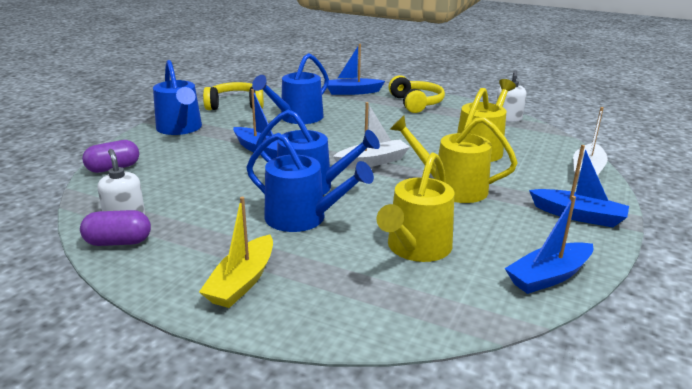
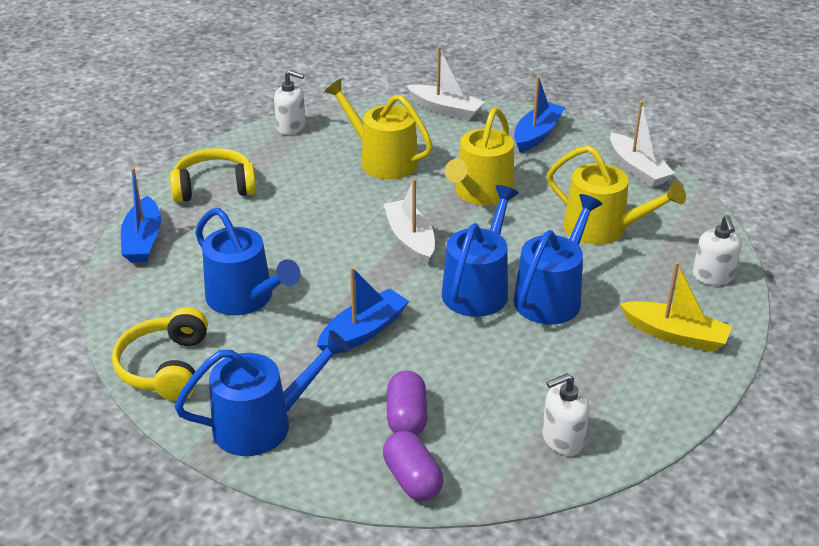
camera: 85 degrees left, 10 degrees up
purple capsule [80,210,151,246] -> purple capsule moved to [387,371,428,436]
blue boat [505,196,593,294] -> white boat [610,101,675,187]
none -> white soap dispenser [693,215,742,285]

